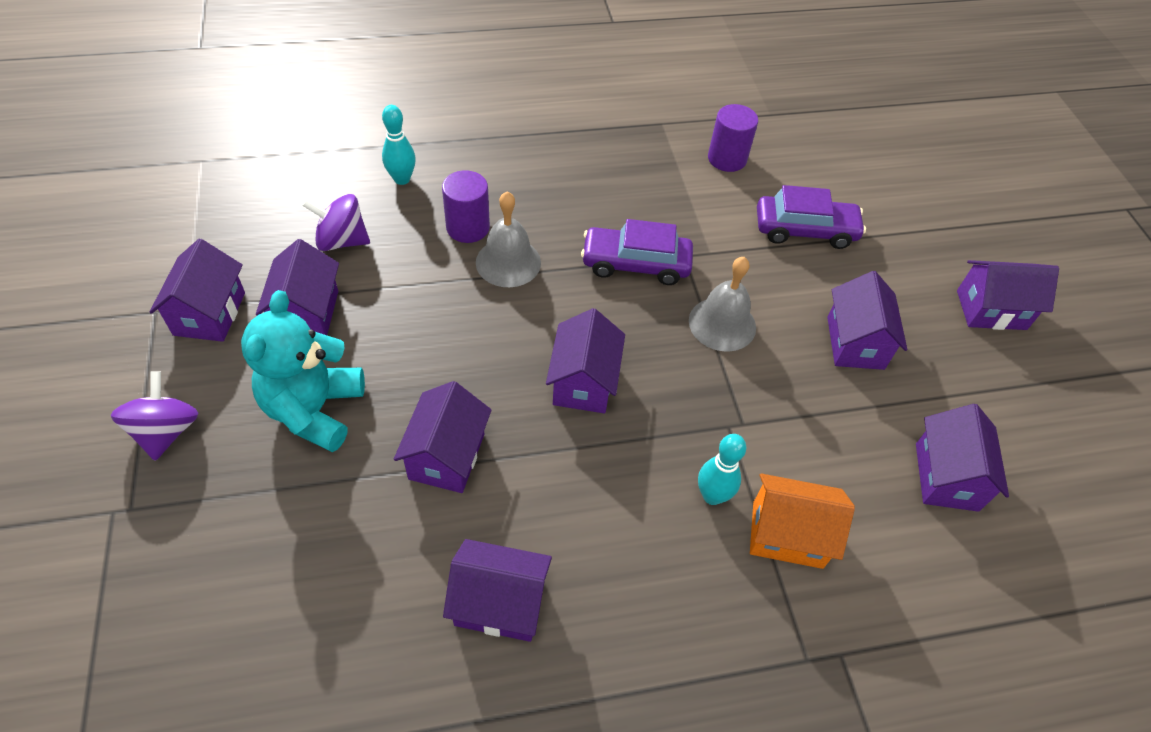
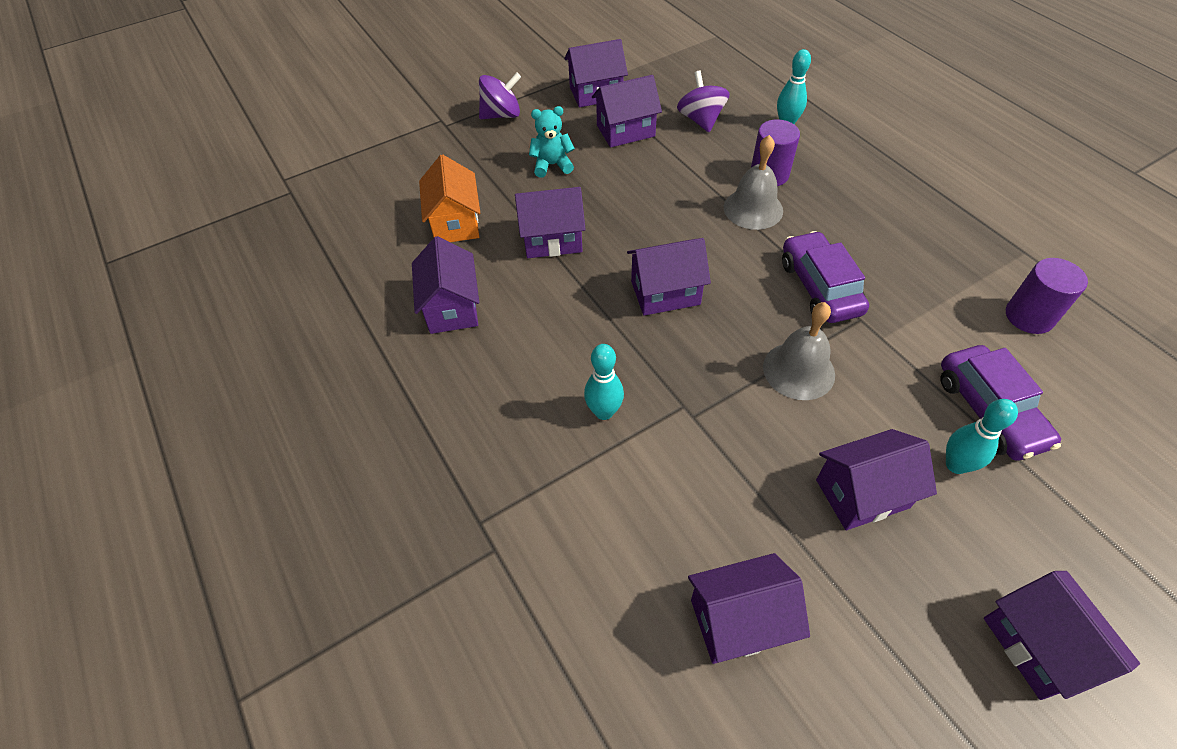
camera: 75 degrees right, 0 degrees up
turquoise teddy bear [241,290,365,452] -> turquoise teddy bear [529,106,575,178], size x0.57
orange house [750,473,855,569] -> orange house moved to [419,154,480,242]
none -> turquoise bowling pin [946,399,1018,474]

